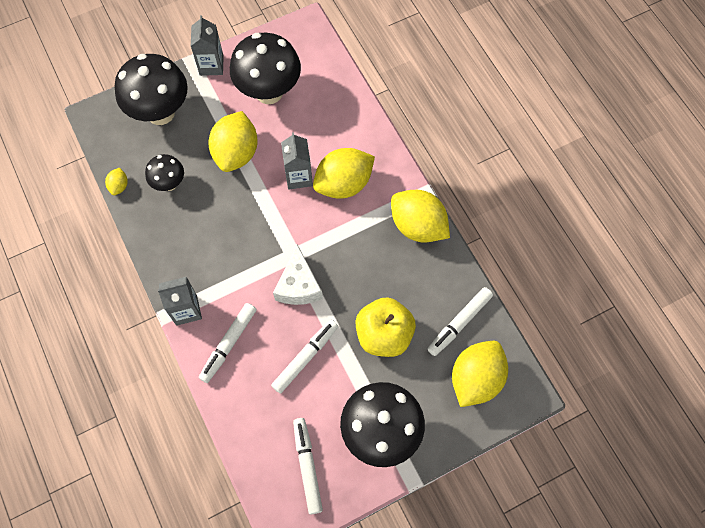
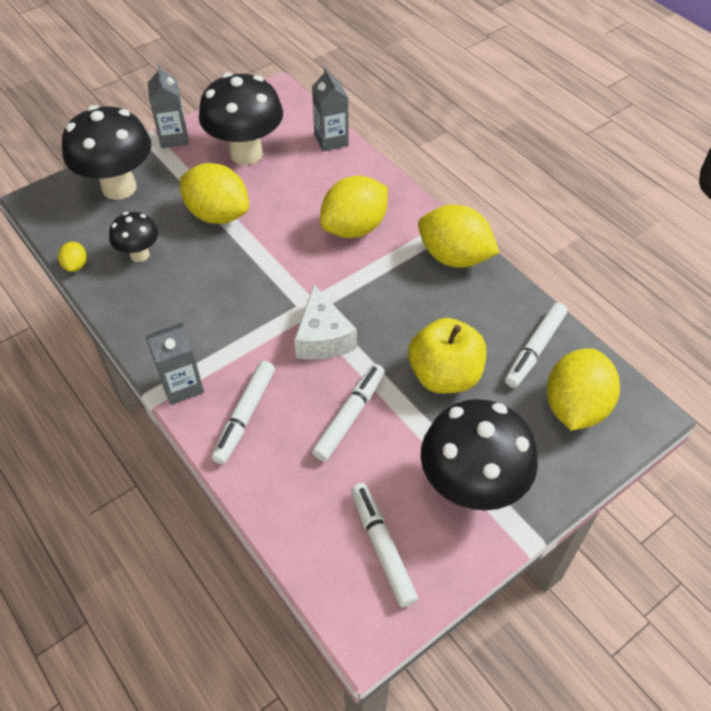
camera: 10 degrees left, 15 degrees down
yellow lemon [208,111,258,172] -> yellow lemon turned 60 degrees counterclockwise [180,163,249,224]
grey carton [281,132,313,189] -> grey carton moved to [312,68,349,152]

